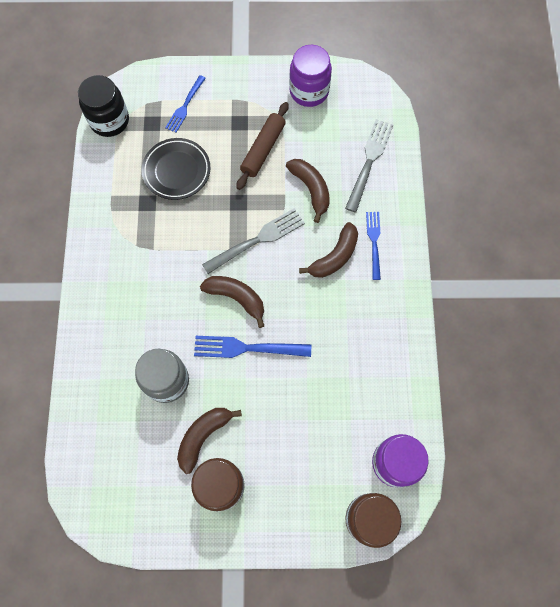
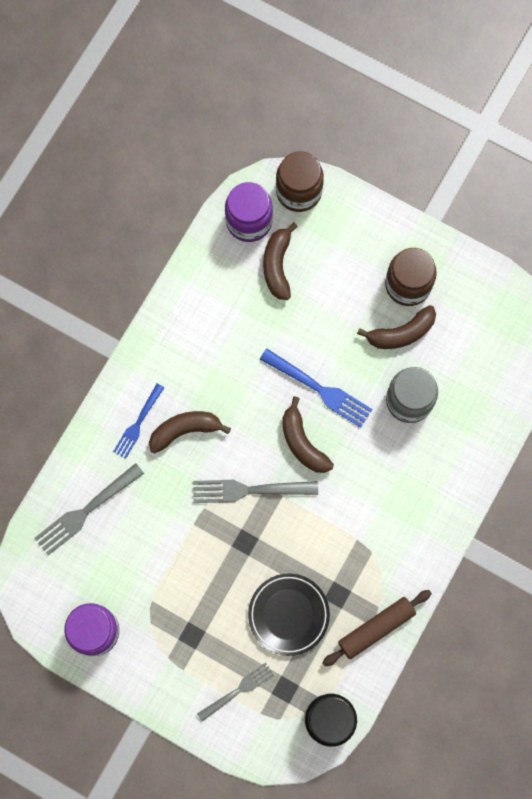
camera: 150 degrees left, 5 degrees up
blue fork [165,75,206,133] -> grey fork [197,663,274,722]
brown rolling pin [236,102,289,190] -> brown rolling pin moved to [322,590,432,666]
brown banana [286,159,330,223] -> brown banana moved to [263,223,298,300]

